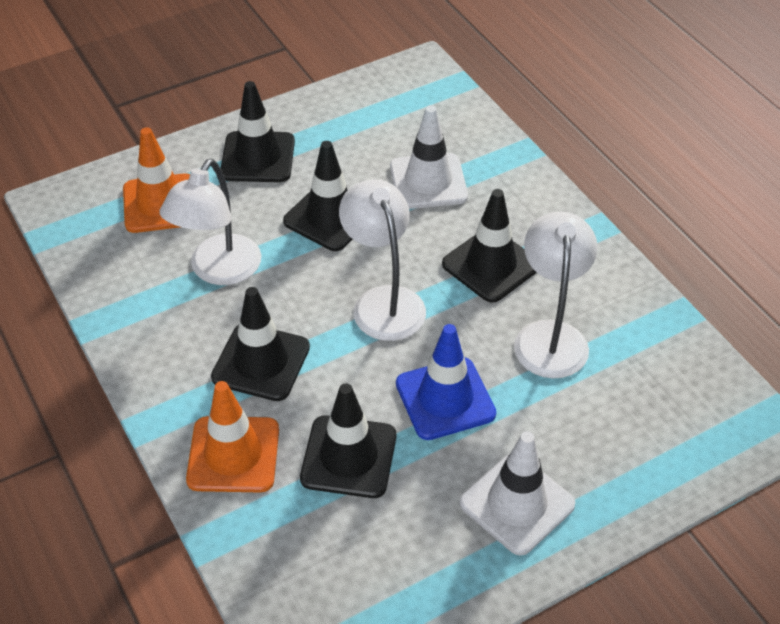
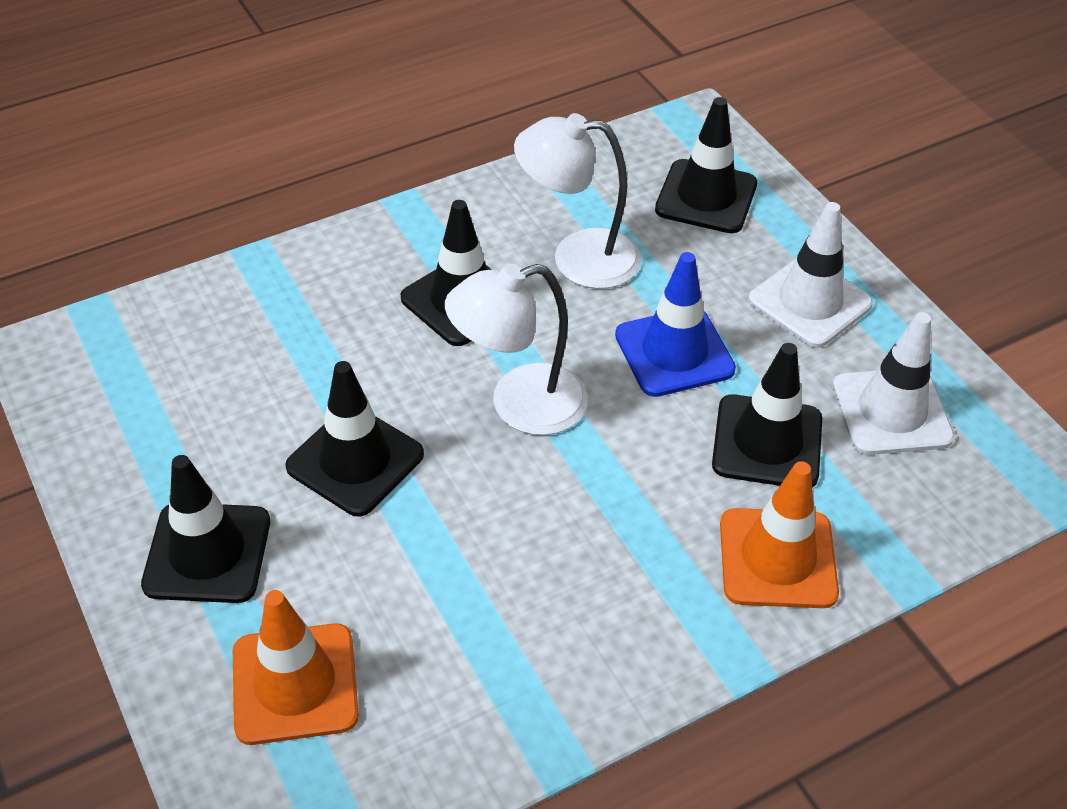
camera: 90 degrees left, 0 degrees up
white lamp [160,159,261,285] -> none
black traffic cone [211,287,310,401] -> black traffic cone moved to [655,97,757,233]
white traffic cone [390,105,468,209] -> white traffic cone moved to [832,312,955,455]

